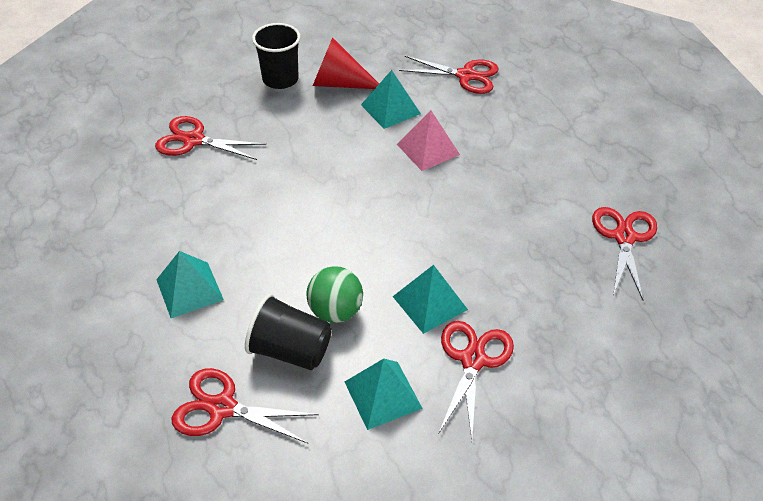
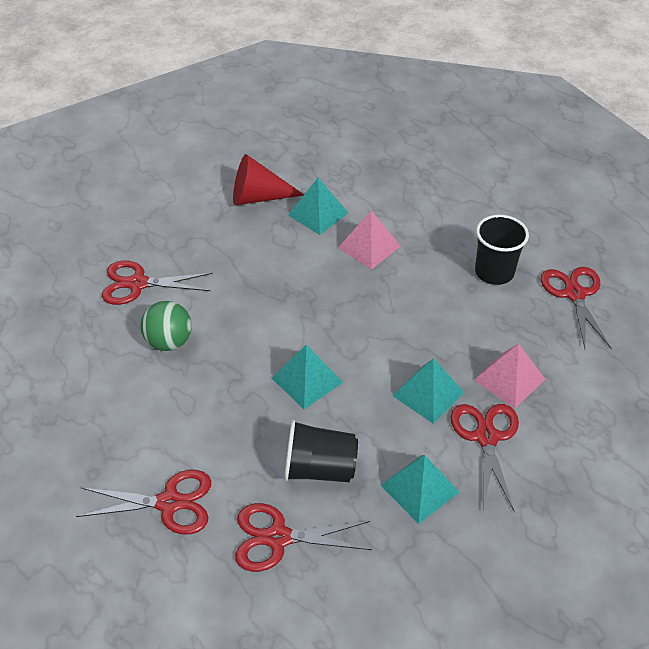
camera: 15 degrees left, 0 degrees up
turquoise pyramid [156,251,224,318] -> turquoise pyramid moved to [272,345,343,409]
black cup [252,23,300,89] -> black cup moved to [475,215,529,285]
green ball [307,266,363,323] -> green ball moved to [141,301,192,351]
red scissors [399,56,499,94] -> red scissors moved to [76,470,211,534]
none -> pink pyramid [474,344,545,408]

